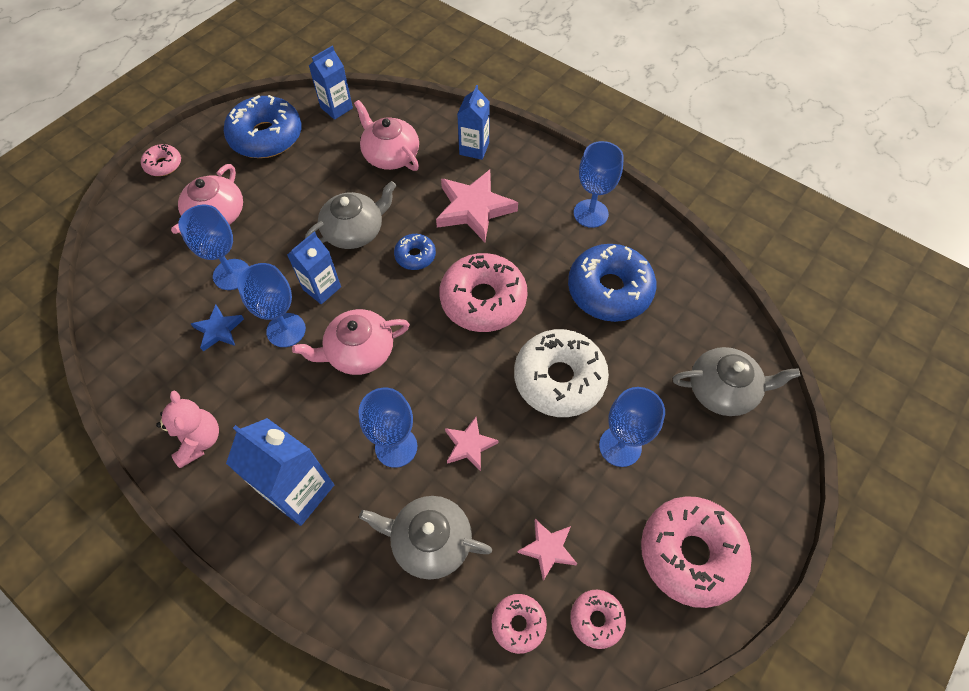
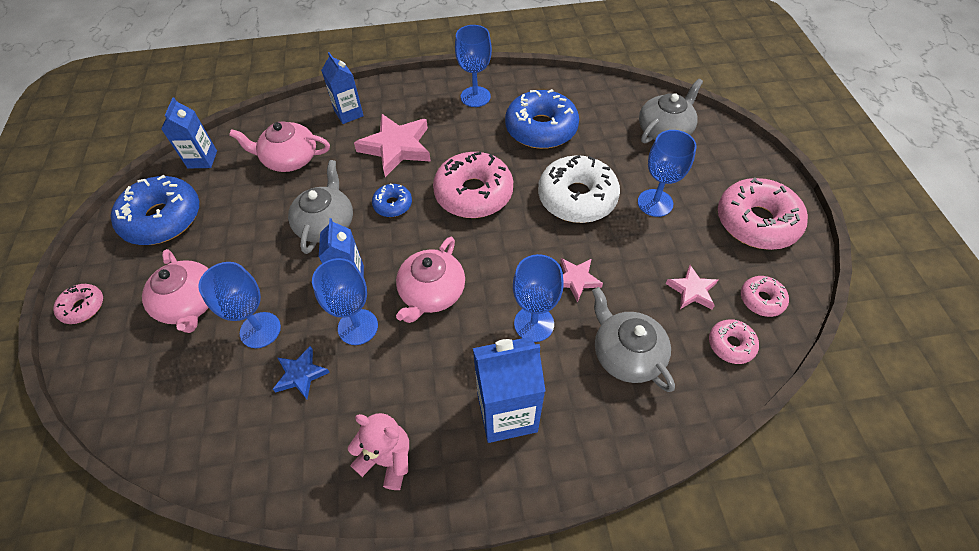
camera: 45 degrees left, 5 degrees down
grey teapot [359,496,492,580] -> grey teapot turned 90 degrees clockwise [592,287,675,392]

